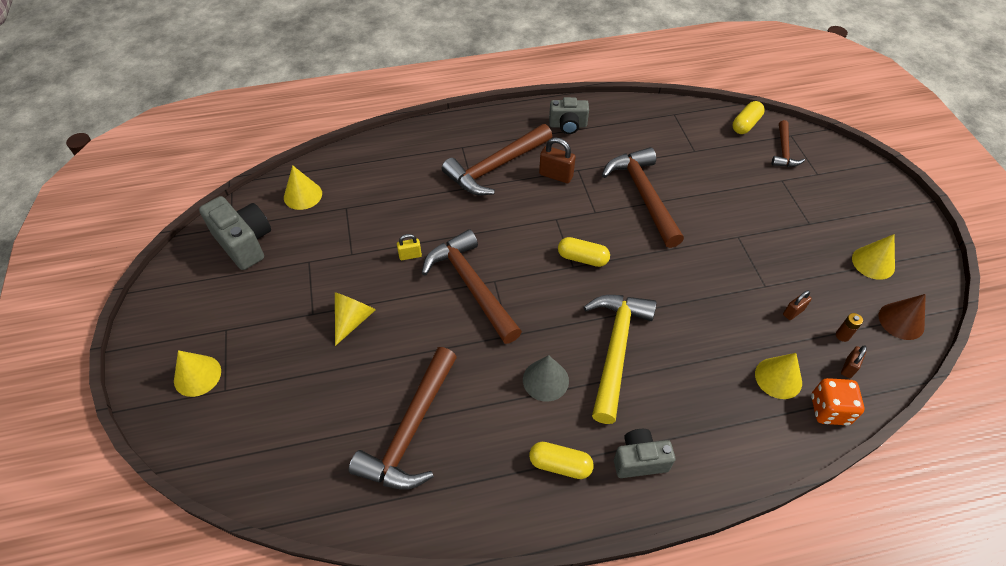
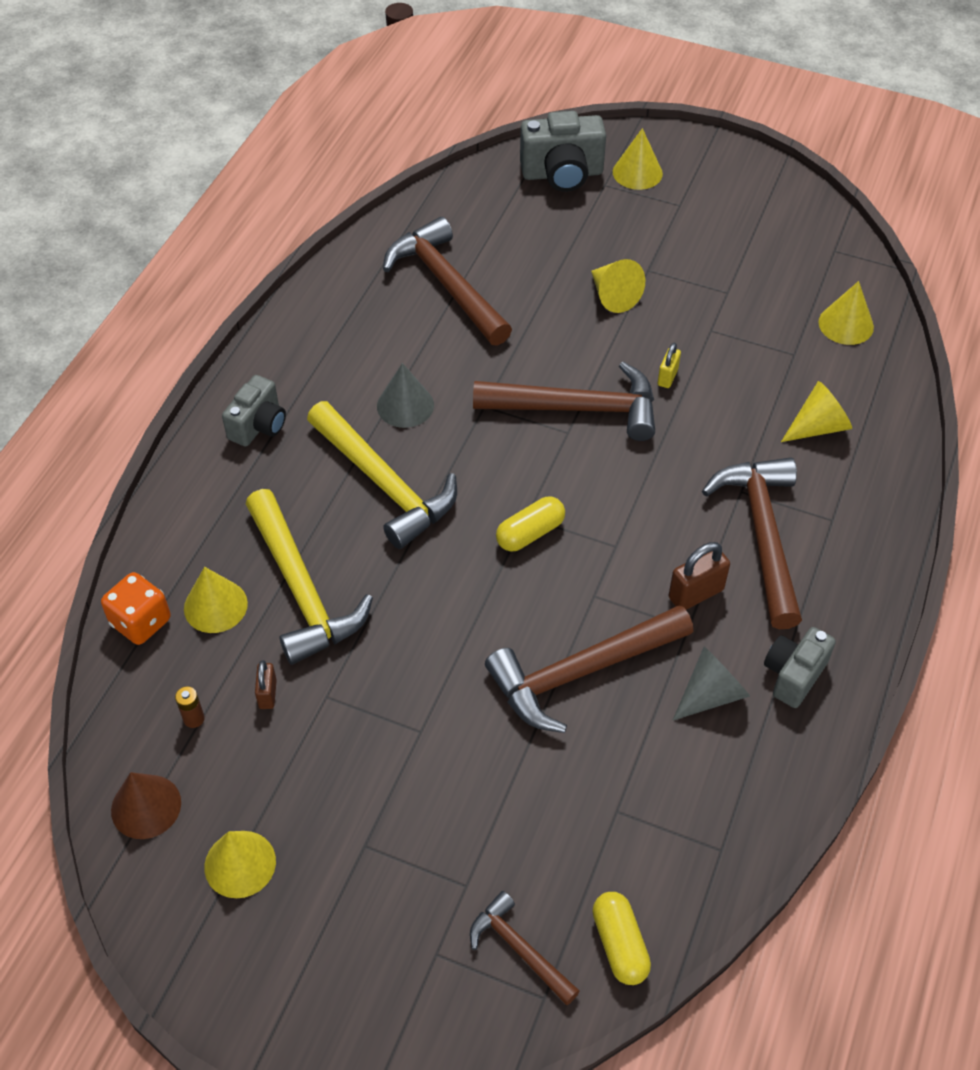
camera: 125 degrees right, 0 degrees up
grey camera [199,196,271,270] -> grey camera moved to [520,111,606,192]
yellow capsule [529,442,594,479] -> none
brown hammer [602,147,684,248] -> brown hammer turned 135 degrees clockwise [485,605,693,733]
brown padlock [841,346,867,378] -> none
none -> yellow hammer [246,489,373,665]
none -> grey cone [673,647,750,720]
none -> yellow cone [781,381,852,442]

